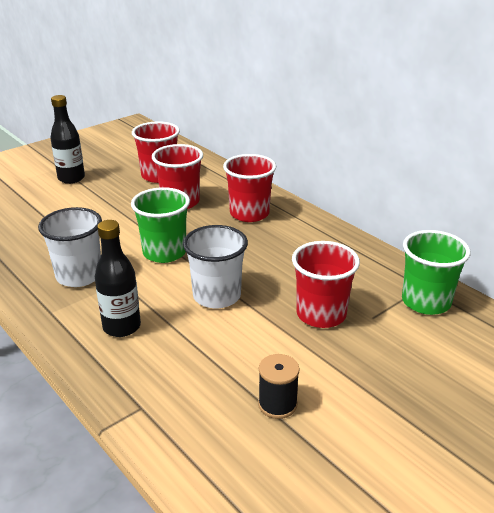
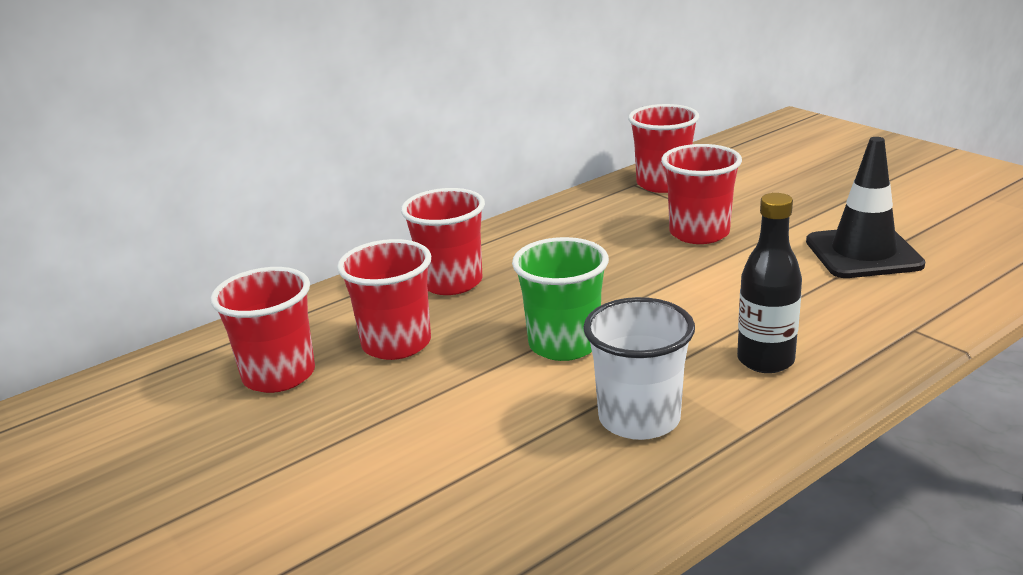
camera: 85 degrees left, 5 degrees down
black bottle [51,95,85,184] -> none
white cup [183,225,248,308] -> none
black spool [258,354,300,419] -> black traffic cone [806,137,926,278]
green cup [402,230,471,315] -> red cup [628,104,699,193]

